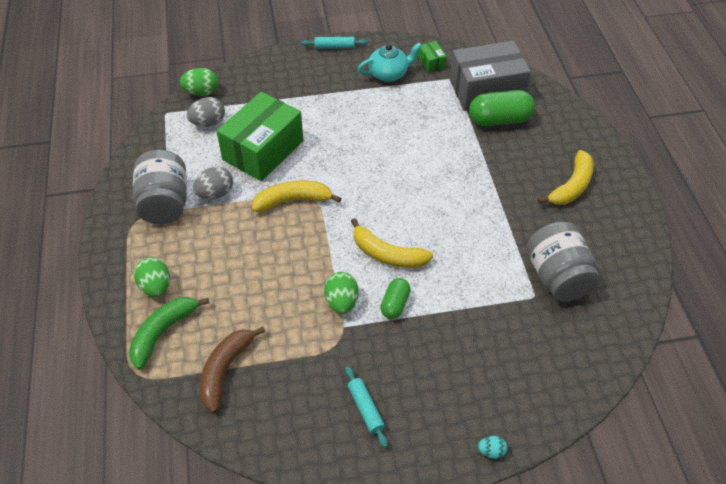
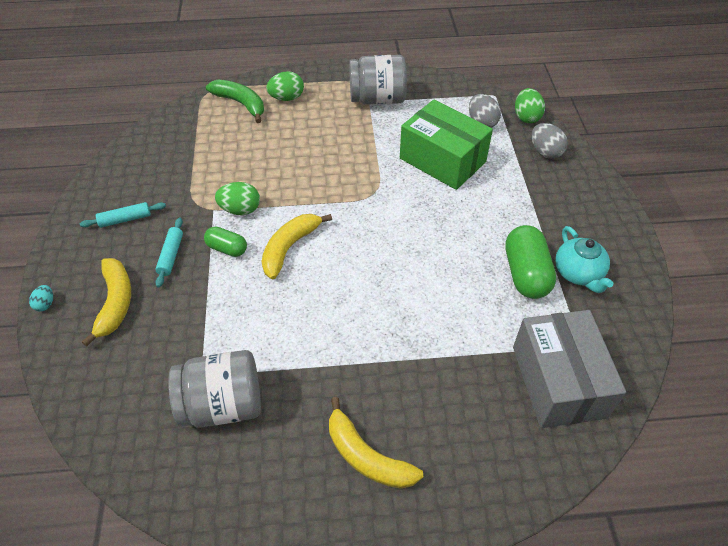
camera: 95 degrees right, 0 degrees up
grey egg [193,167,233,199] -> grey egg moved to [532,123,568,159]
brown banana [200,327,265,413] -> none
yellow banana [252,181,341,212] -> yellow banana moved to [82,258,131,347]
turquoise rolling pin [301,37,368,49] -> turquoise rolling pin moved to [155,218,183,288]
green box [418,41,447,73] -> none
green capsule [469,90,535,126] -> green capsule moved to [505,225,556,299]

